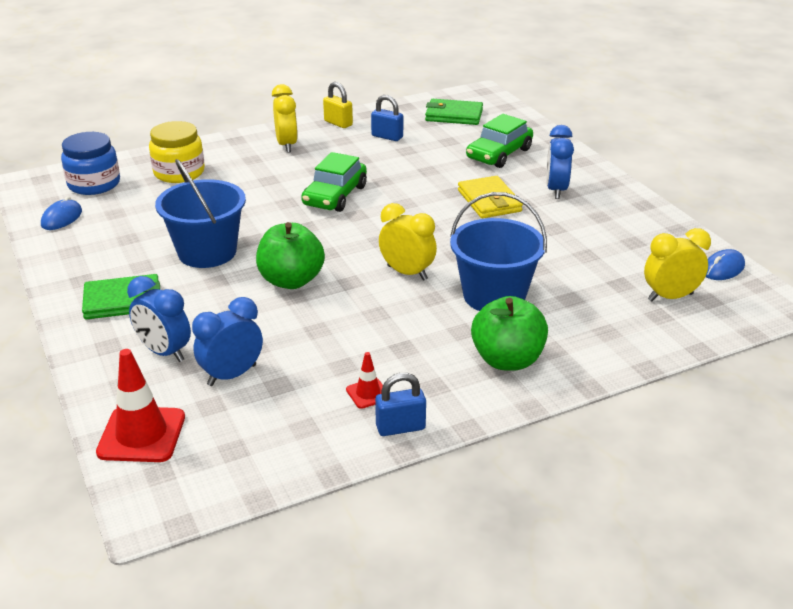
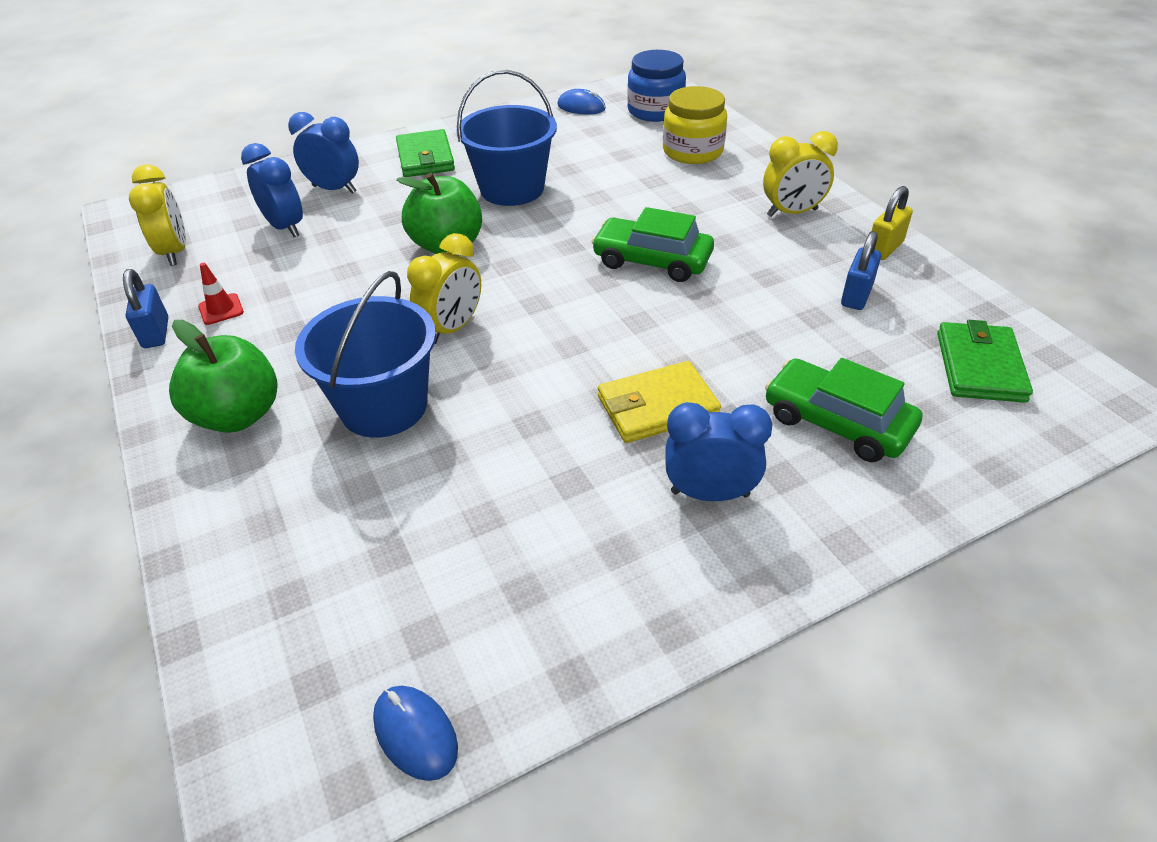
camera: 90 degrees right, 10 degrees up
red traffic cone [96,349,185,462] -> none
blue clock [127,276,191,362] -> blue clock turned 75 degrees clockwise [288,112,359,194]
yellow clock [644,228,711,301] -> yellow clock moved to [129,164,186,266]

